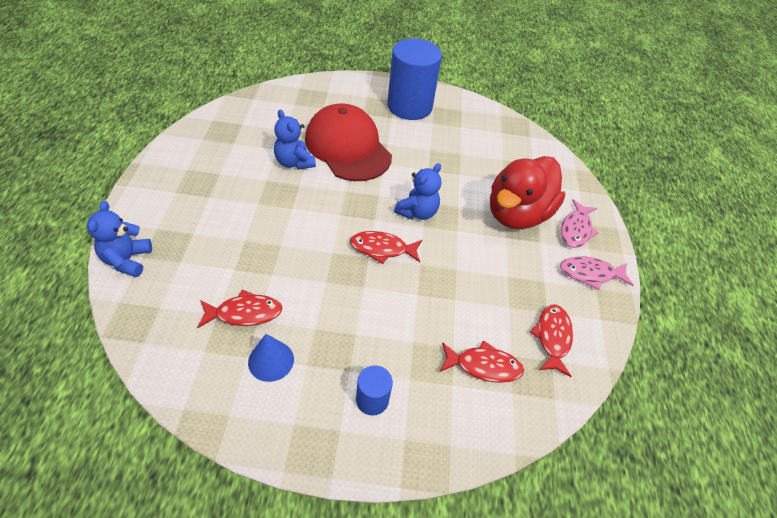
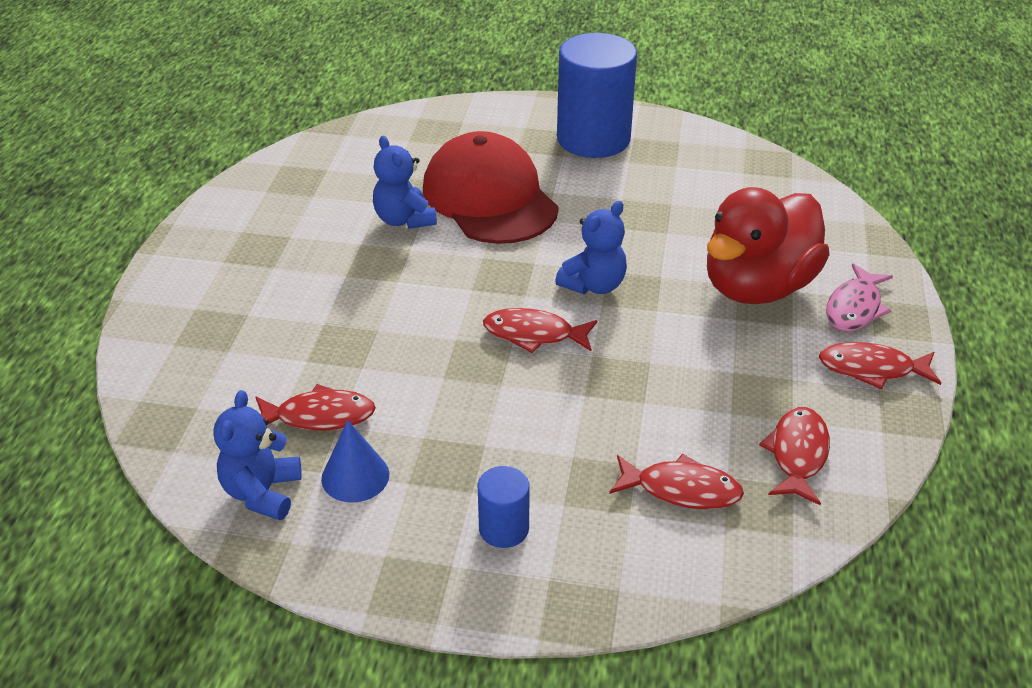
camera: 10 degrees right, 10 degrees down
blue teddy bear [87,201,152,277] -> blue teddy bear moved to [213,390,302,520]
pink fish [560,256,634,290] -> red fish [819,342,941,390]

